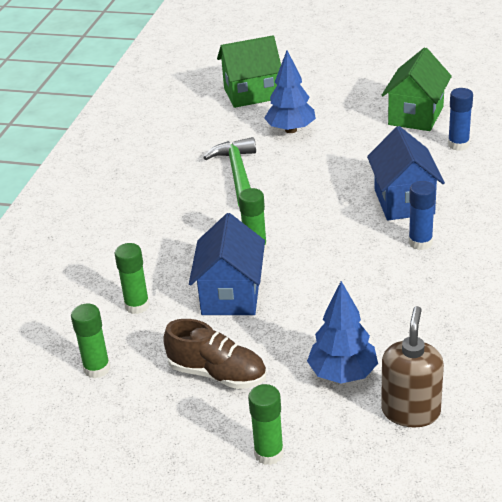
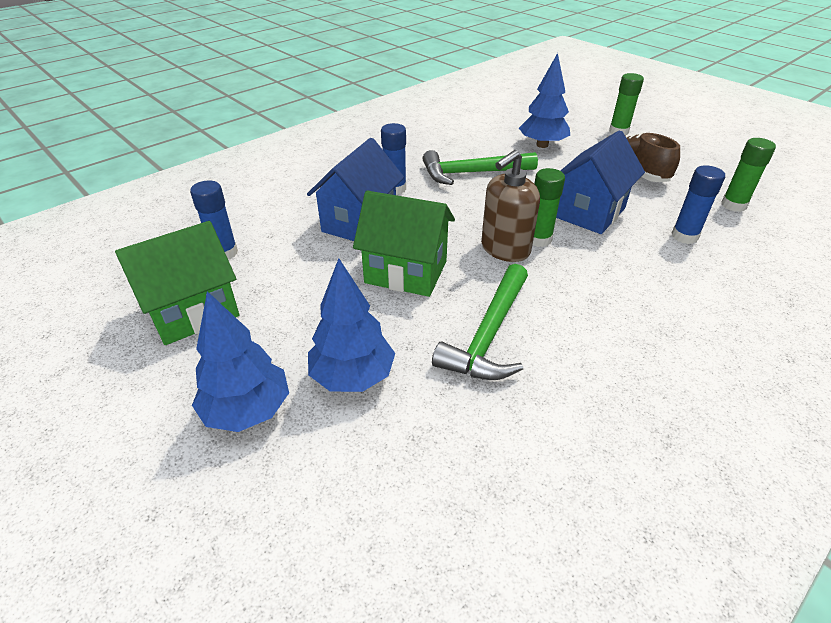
camera: 150 degrees left, 5 degrees up
green glue stick [114,243,150,314] -> blue glue stick [672,165,725,244]
green house [217,35,281,108] -> green house moved to [353,191,455,297]
brown soap dispenser [381,306,444,428] -> brown soap dispenser moved to [481,150,540,262]
none -> blue tree [192,291,289,432]
none -> green hammer [422,150,538,185]

